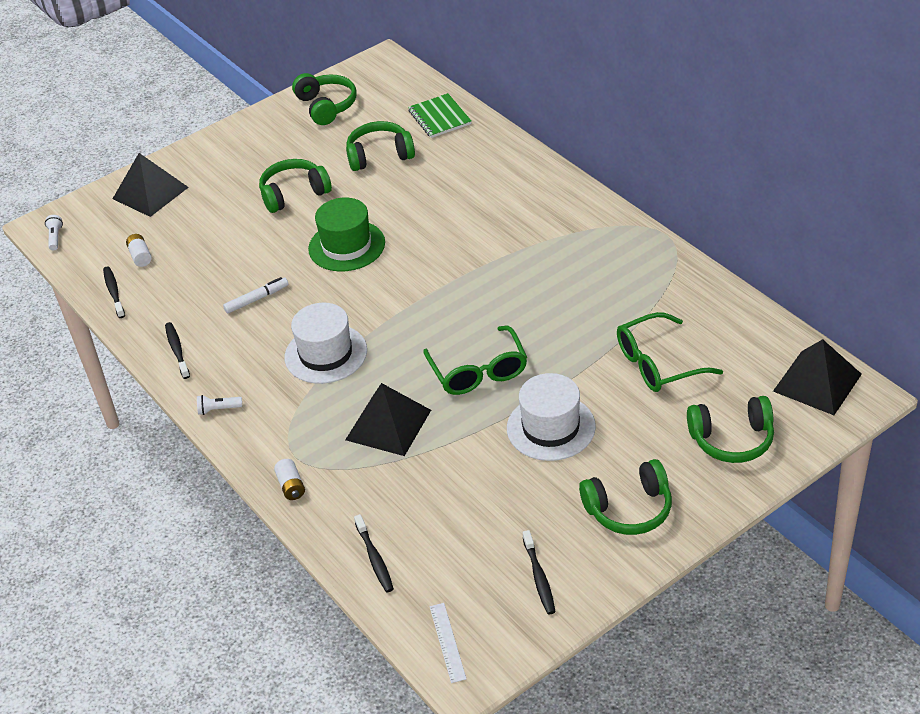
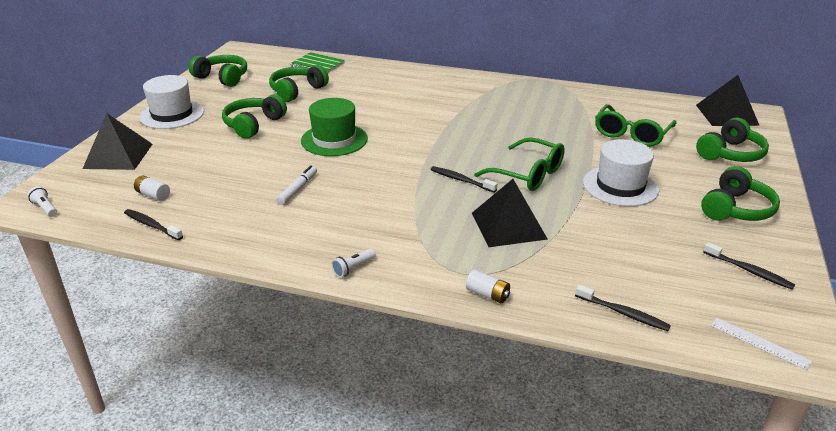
camera: 40 degrees left, 10 degrees down
black toothbrush [165,322,190,379] -> black toothbrush moved to [431,166,498,193]
white hat [285,303,367,384] -> white hat moved to [139,75,204,129]

